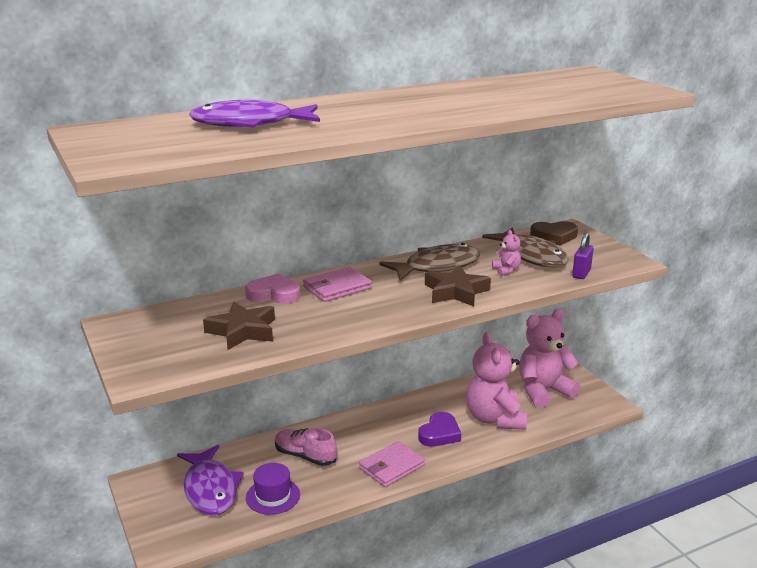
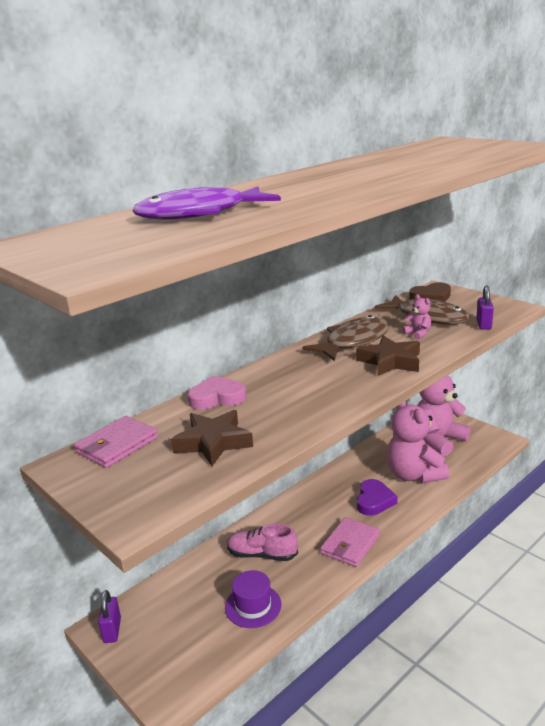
camera: 15 degrees left, 0 degrees up
purple fish [177,445,244,515] -> none
pink wallet [303,267,372,302] -> pink wallet moved to [74,416,158,468]
none -> purple padlock [98,590,121,643]

